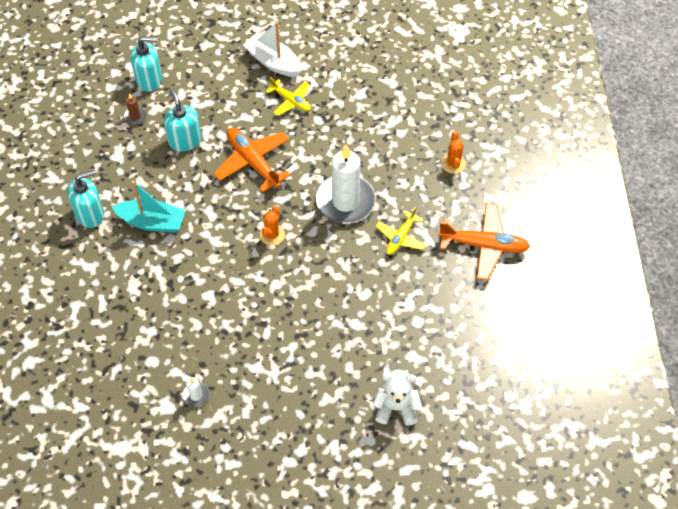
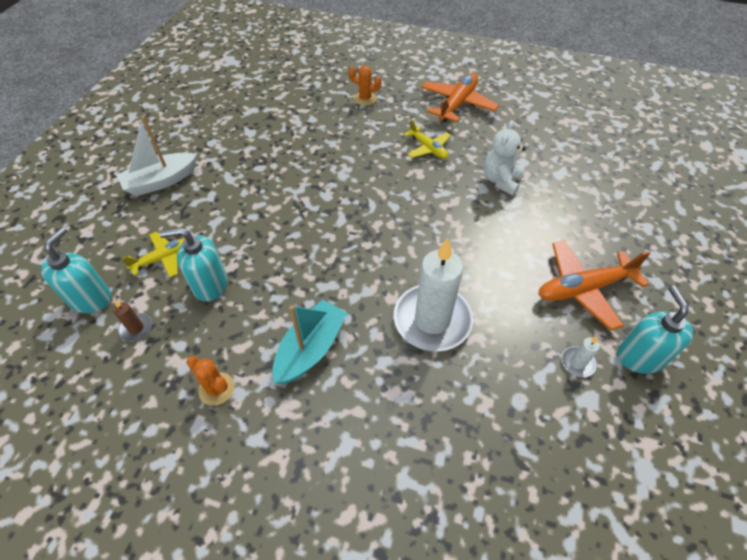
camera: 70 degrees left, 5 degrees down
turquoise soap dispenser [68,170,104,228] -> turquoise soap dispenser moved to [618,286,693,374]
orange plane [214,128,291,192] -> orange plane moved to [538,241,651,331]
orange cactus [260,206,285,246] -> orange cactus moved to [186,356,235,406]
yellow plane [266,77,311,116] -> yellow plane moved to [121,232,185,277]
white candle [316,144,376,224] -> white candle moved to [393,238,473,352]
white teddy bear [373,370,422,426] -> white teddy bear moved to [484,120,526,195]

